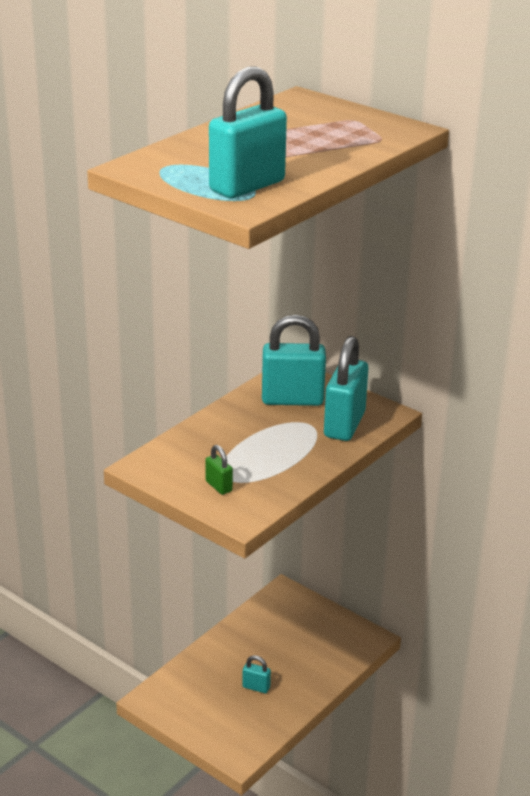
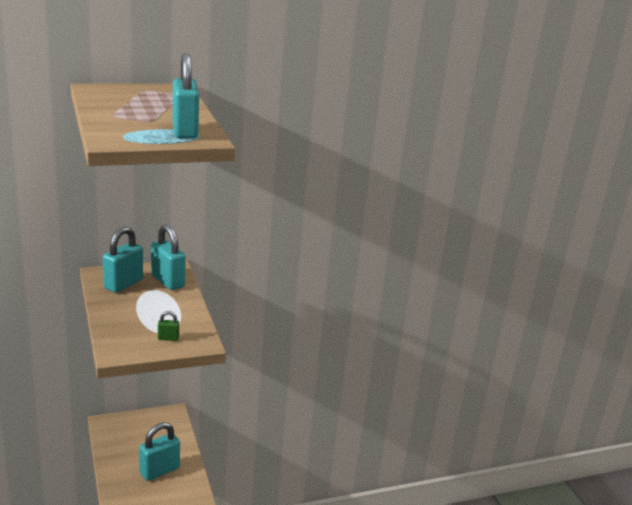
camera: 60 degrees left, 5 degrees down
turquoise padlock [242,655,271,693] -> turquoise padlock [139,422,180,481], size x2.18

